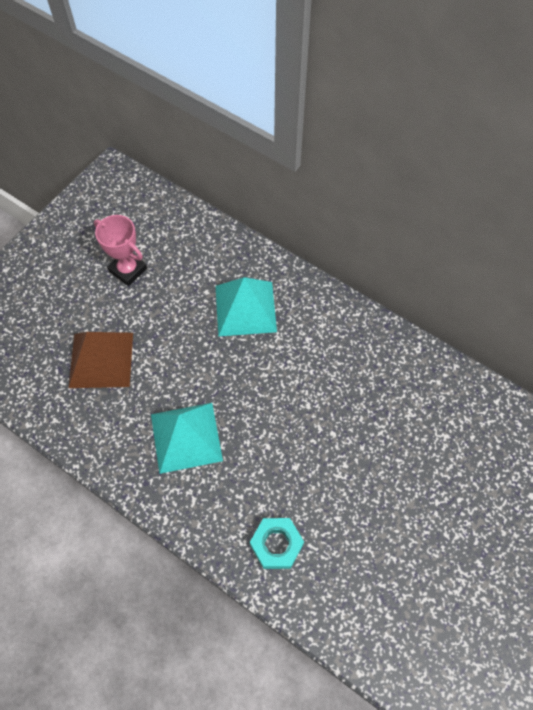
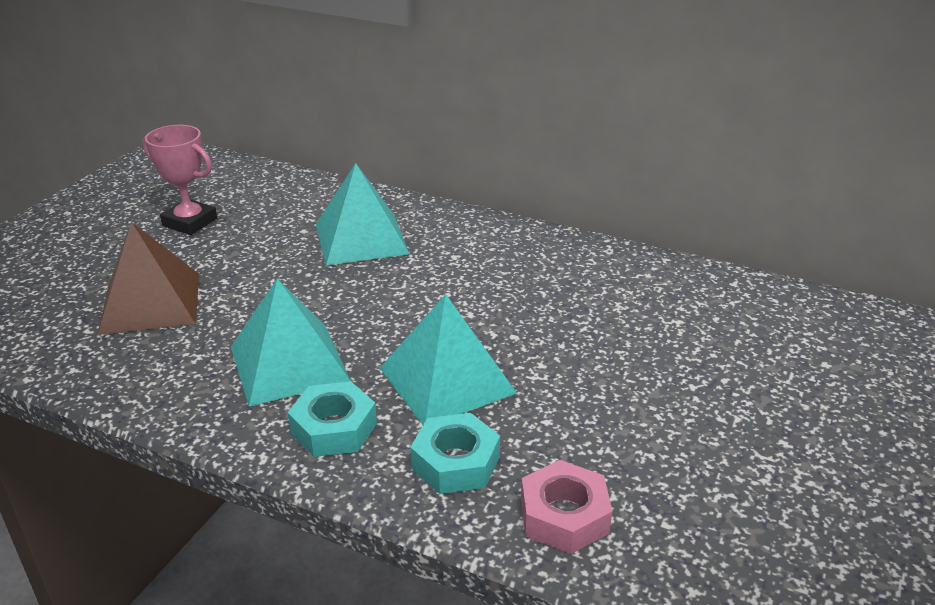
camera: 10 degrees left, 30 degrees down
none -> turquoise nut [288,381,377,457]
none -> turquoise pyramid [380,294,517,425]
none -> pink nut [521,460,612,554]

